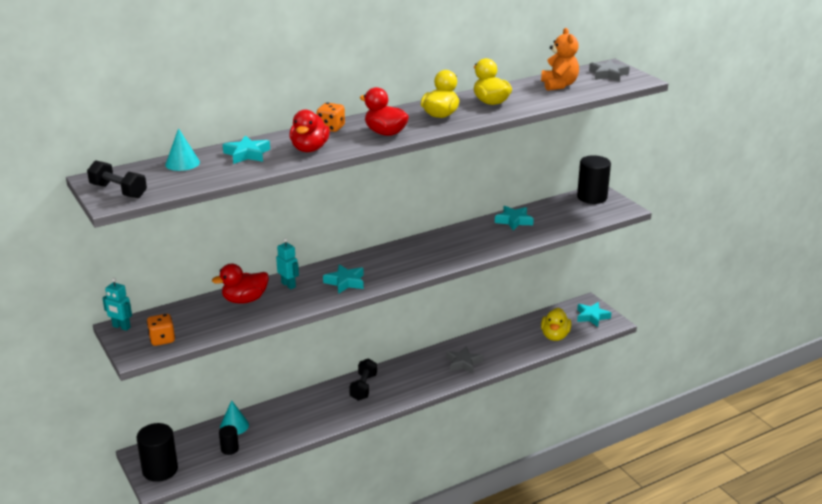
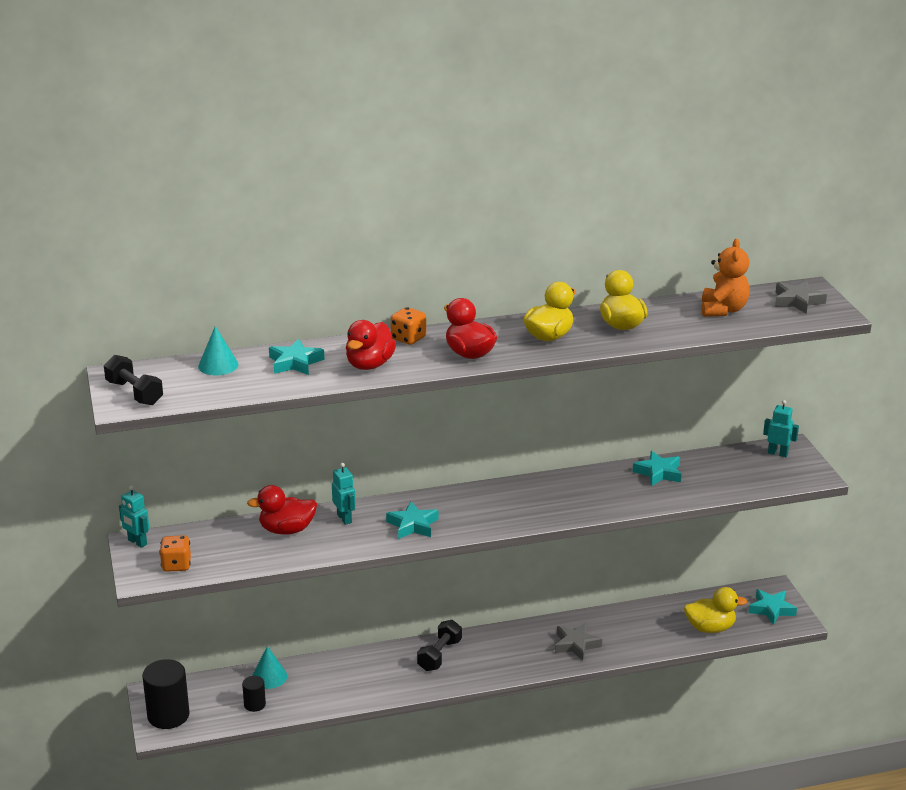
camera: 15 degrees right, 0 degrees up
yellow duck [541,308,571,341] -> yellow duck turned 120 degrees counterclockwise [684,587,747,633]
black cylinder [577,155,611,204] -> turquoise robot [763,400,799,457]

